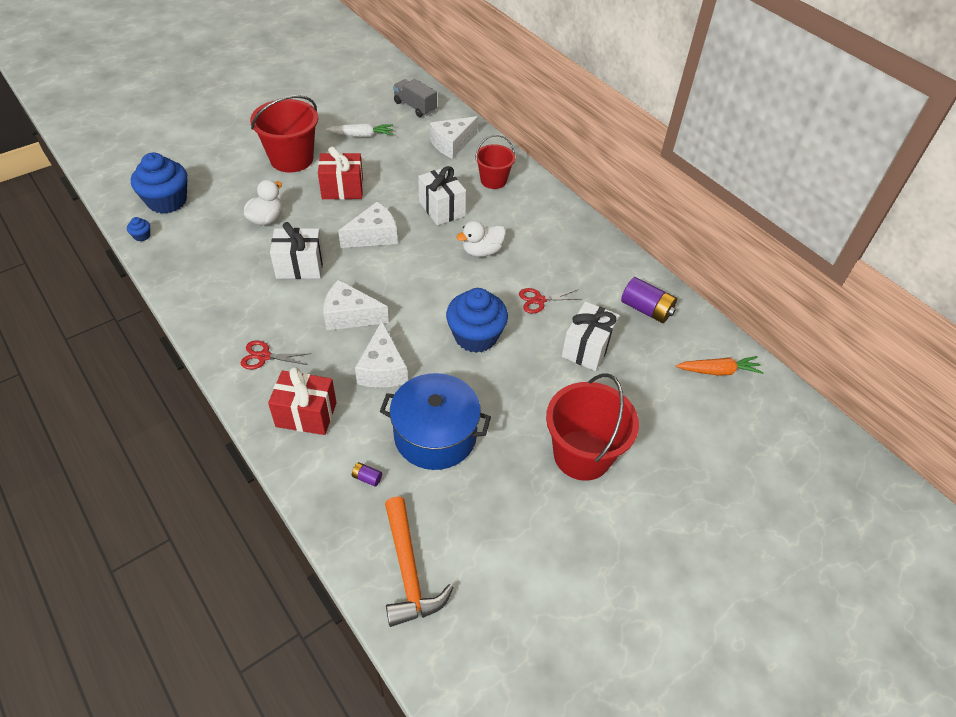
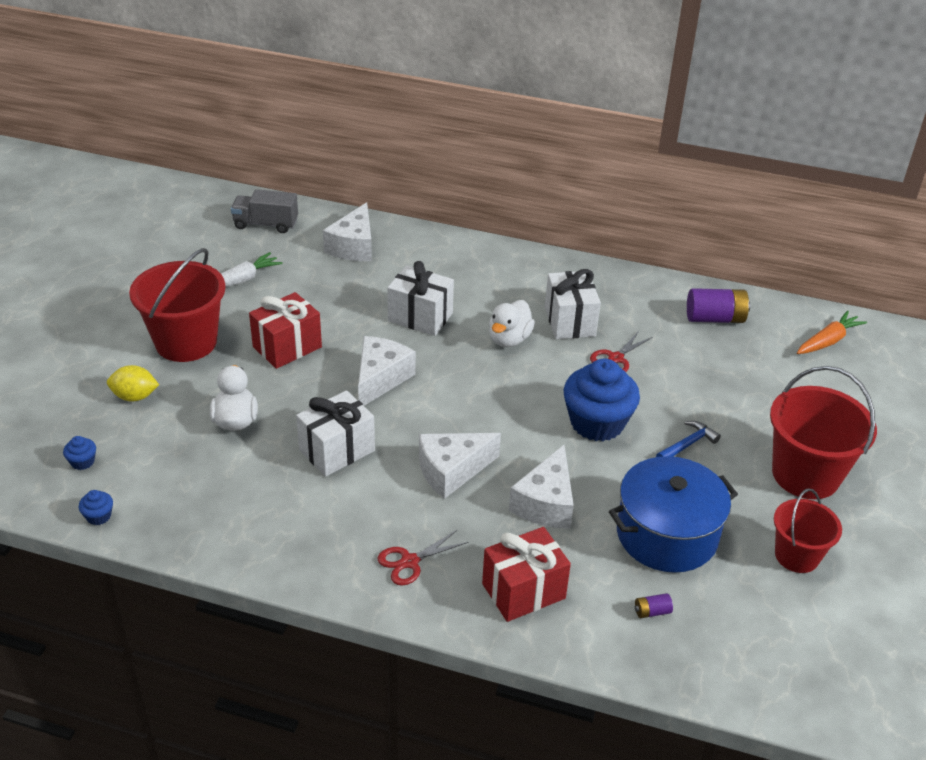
camera: 35 degrees left, 10 degrees down
blue cupcake [131,152,187,214] -> blue cupcake [63,436,96,470], size x0.40
white cheese [355,321,408,388] -> white cheese turned 60 degrees clockwise [509,445,574,529]
orange hammer [385,496,454,627] -> none
red bucket [475,135,515,189] -> red bucket moved to [774,488,842,573]
white gift [562,301,620,371] -> white gift moved to [545,269,601,339]
none -> yellow lemon [107,365,159,401]
none -> blue hammer [656,421,721,457]

